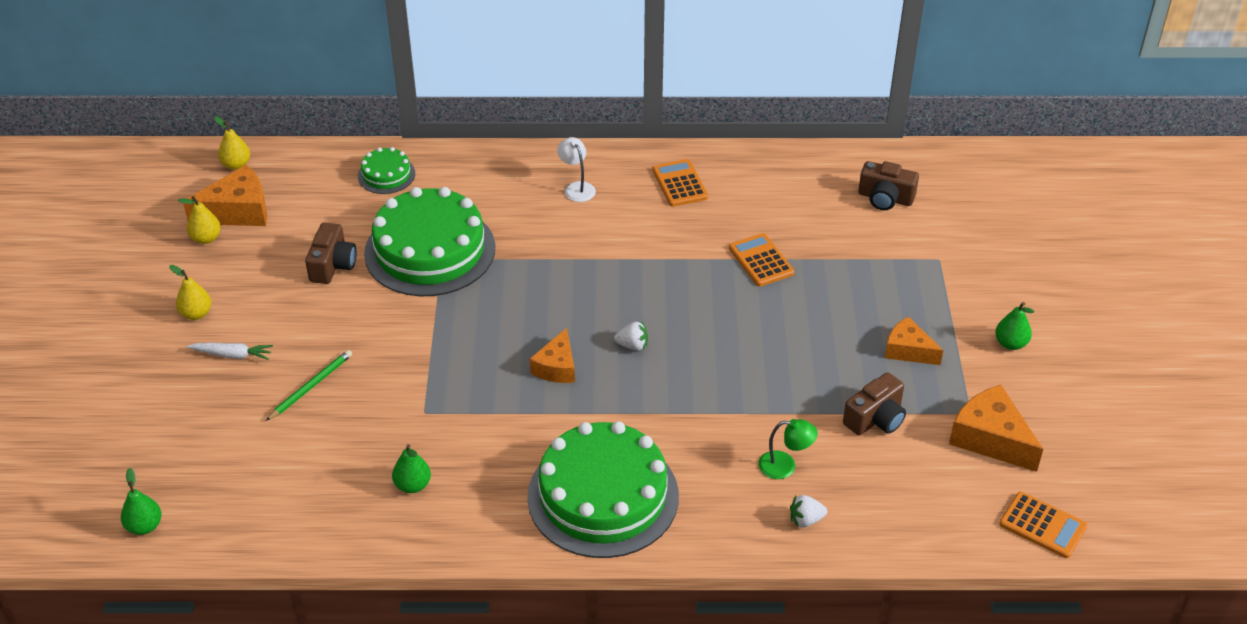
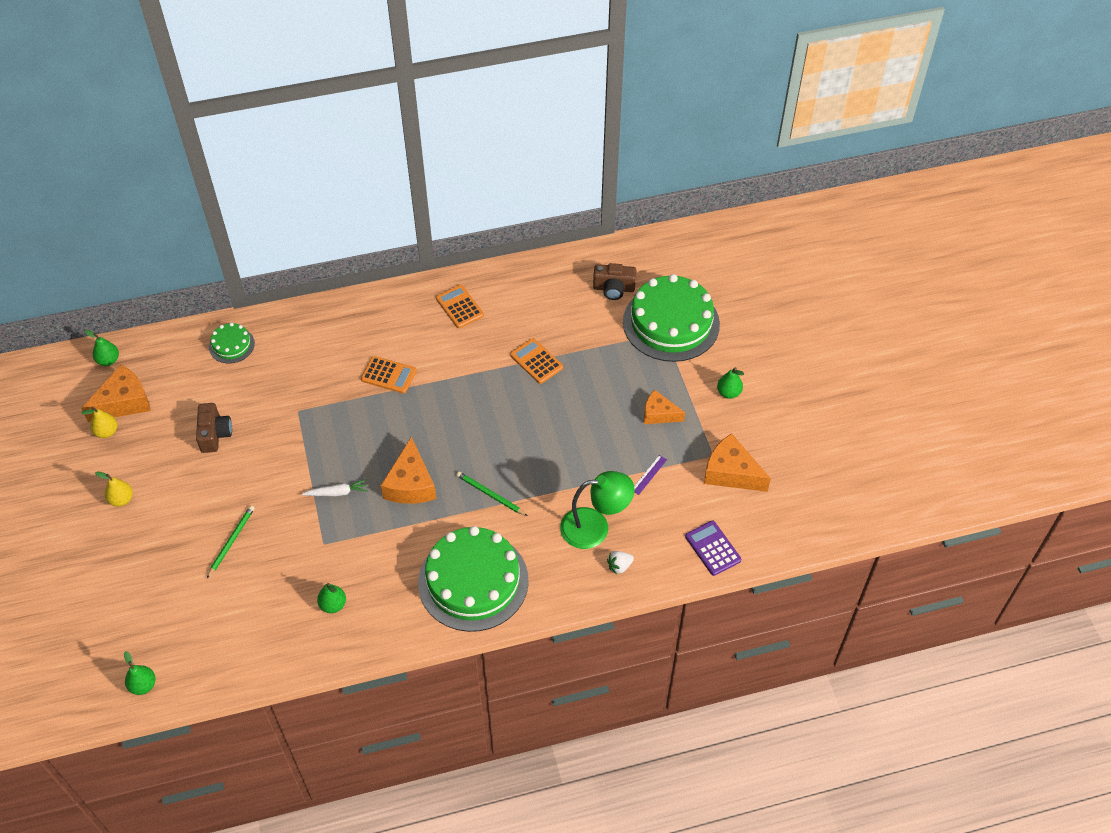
camera: 15 degrees left, 10 degrees up
white carrot [186,342,273,360] -> white carrot moved to [302,479,368,496]
yellow pear [214,116,250,170] -> green pear [84,330,119,366]
green cake [364,187,495,296] -> green cake moved to [623,274,720,362]
orange cheese [530,328,575,383] -> orange cheese [381,437,436,504], size x1.53
white lamp [557,137,596,202] -> none
white strawberry [614,322,648,351] -> none
green lamp [758,419,818,479] -> green lamp [560,471,635,549], size x1.81
brown camera [843,372,906,435] -> purple ruler [634,455,667,495]
orange calculator [999,492,1088,558] -> orange calculator moved to [361,356,417,394]
none -> green pencil [456,472,528,516]
none -> purple calculator [685,521,741,576]

